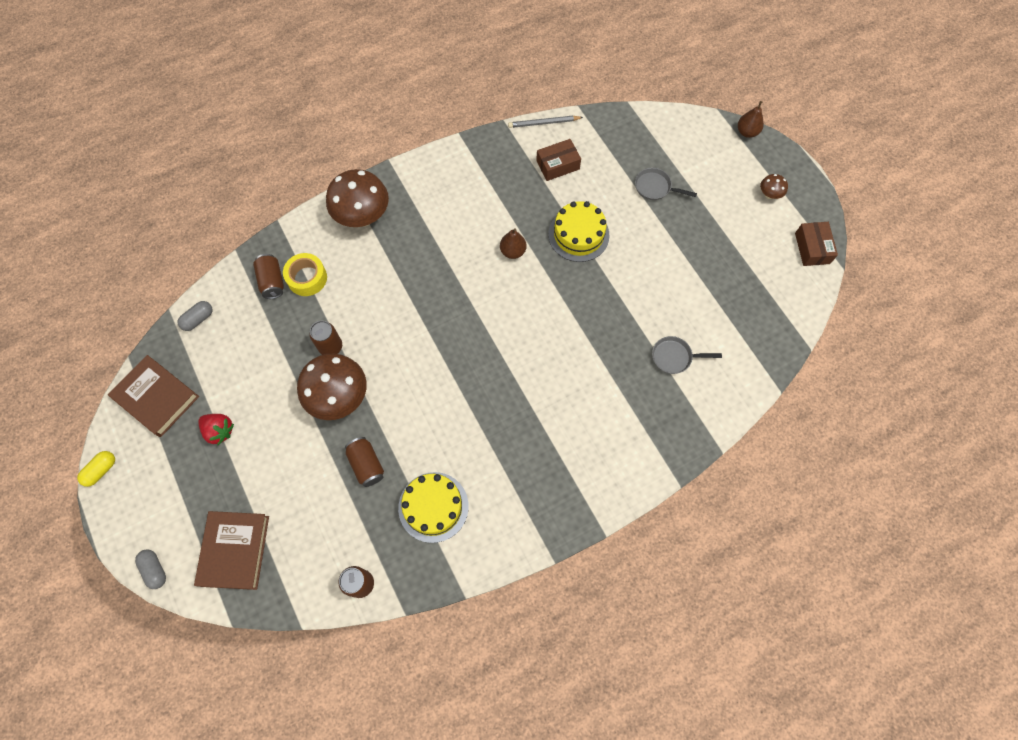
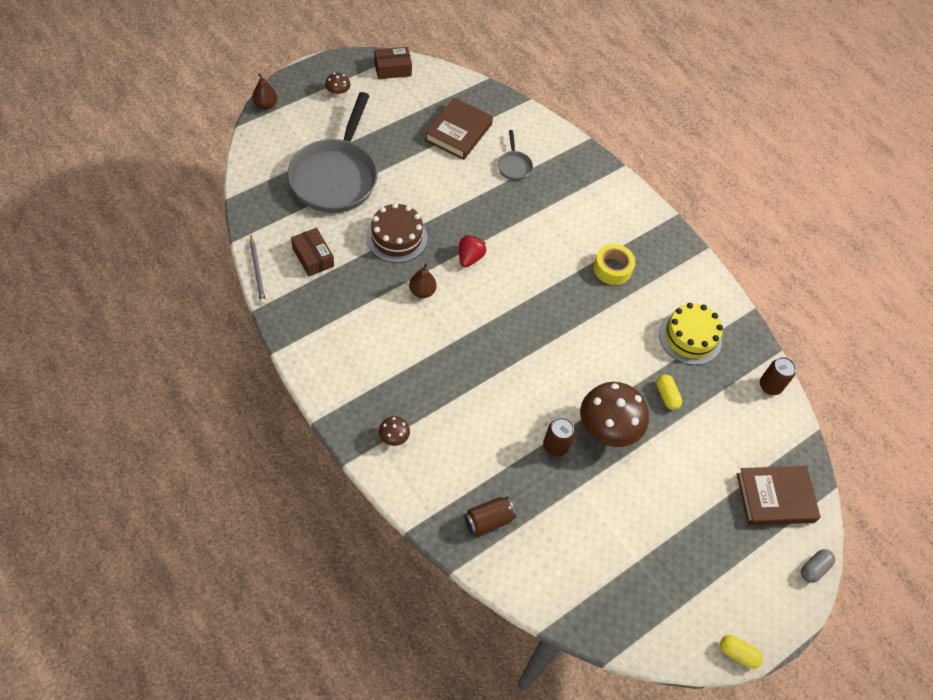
camera: 105 degrees left, 10 degrees down
brown book [108,355,199,437] -> brown book moved to [425,98,493,160]
grey capsule [177,301,213,331] -> none
red strawberry [198,414,234,445] -> red strawberry moved to [459,235,486,268]
yellow tape [283,253,327,296] -> yellow tape moved to [593,244,635,285]
brown mushroom [326,169,389,227] -> brown mushroom [379,416,410,446], size x0.45
brown can [345,437,384,487] -> yellow capsule [656,374,682,410]
yellow cake [548,201,610,262] -> brown cake [366,203,428,263]
grey pan [635,168,697,200] -> grey pan [288,92,378,213], size x2.41

